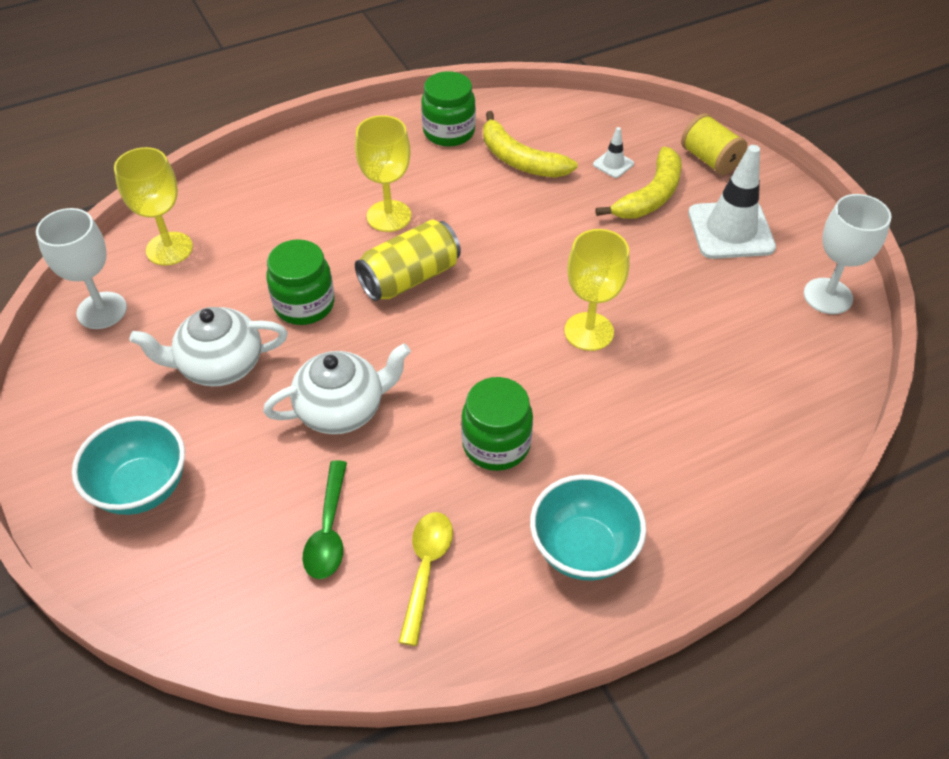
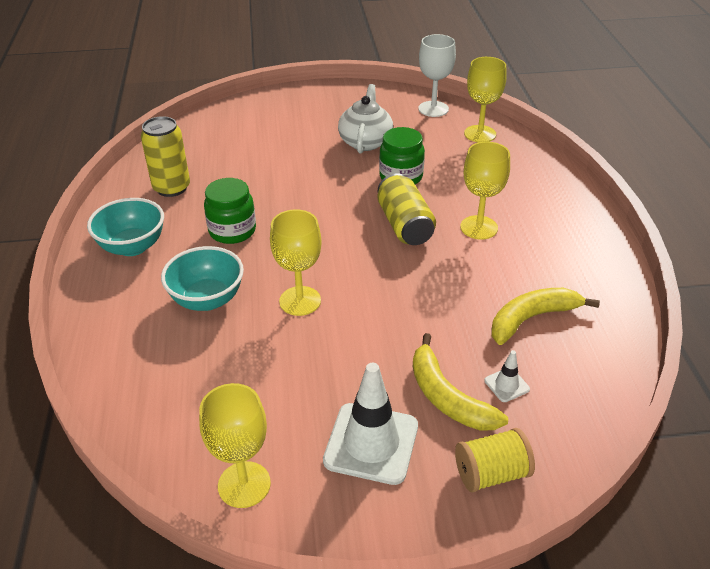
camera: 110 degrees right, 10 degrees down
turquoise bowl [72,416,185,515] -> turquoise bowl moved to [161,246,244,311]
white teapot [263,343,411,434] -> none
green spoon [302,460,347,579] -> none
yellow spoon [399,512,453,646] -> yellow can [141,116,190,197]
green jar [421,71,476,147] -> none
white goblet [804,194,891,314] -> yellow goblet [199,383,271,508]

